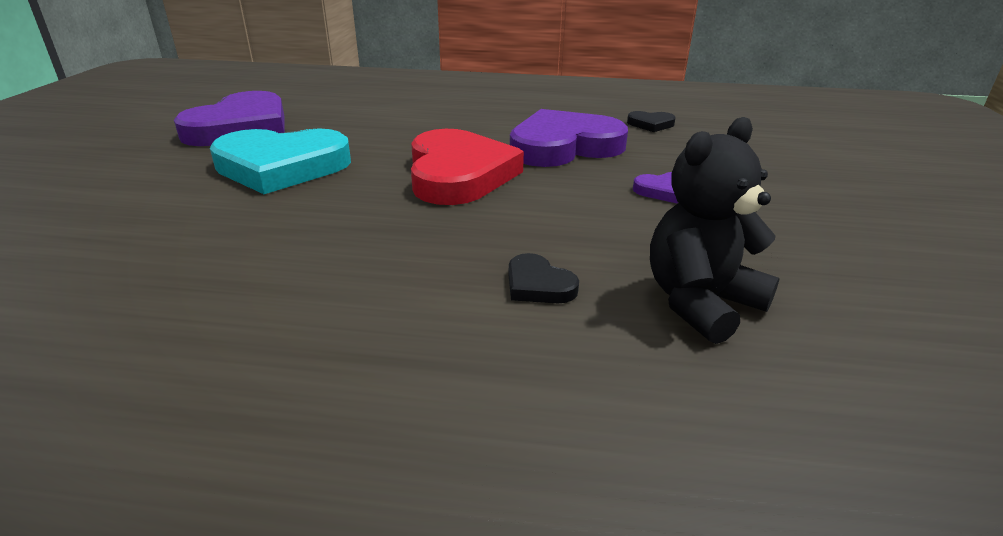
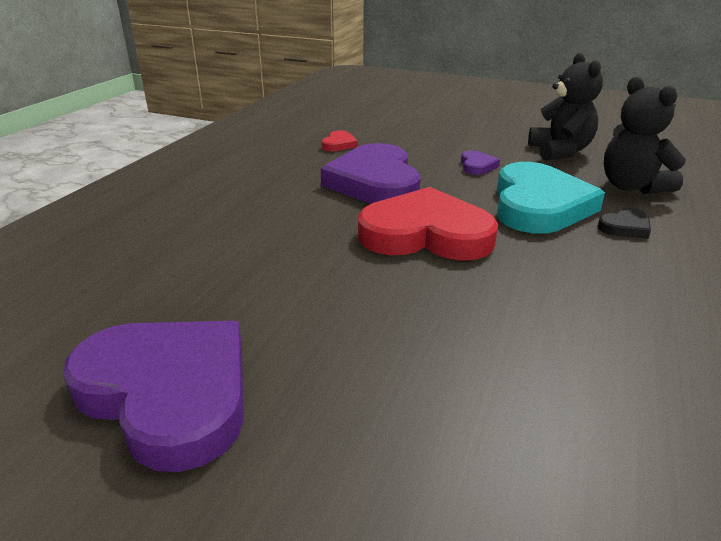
camera: 75 degrees left, 0 degrees up
turquoise heart [210,128,351,194] -> turquoise heart moved to [497,162,605,234]
black heart [627,111,676,132] -> red heart [321,130,358,151]
none -> black teddy bear [528,53,603,161]

